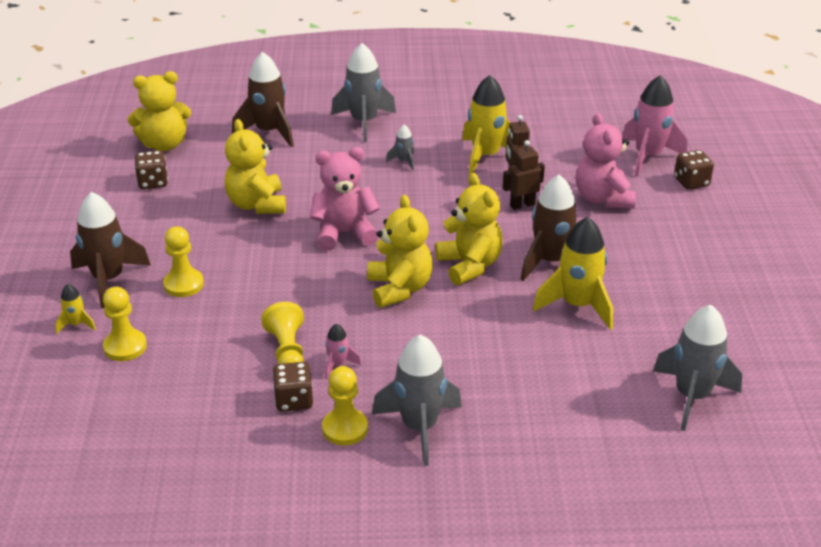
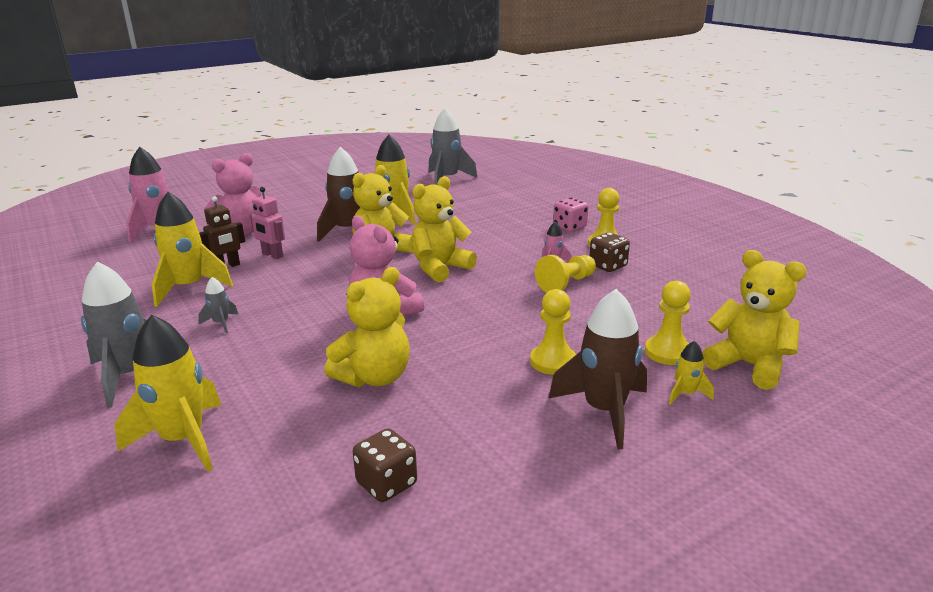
camera: 120 degrees left, 10 degrees down
yellow teddy bear [128,71,191,151] -> yellow teddy bear moved to [702,250,807,390]
brown rocket [232,52,294,147] -> yellow rocket [115,315,222,472]
grey rocket [372,334,462,466] -> pink dice [553,197,589,232]
brown robot [503,140,545,210] -> pink robot [250,187,285,259]
brown dice [674,150,714,190] -> none

